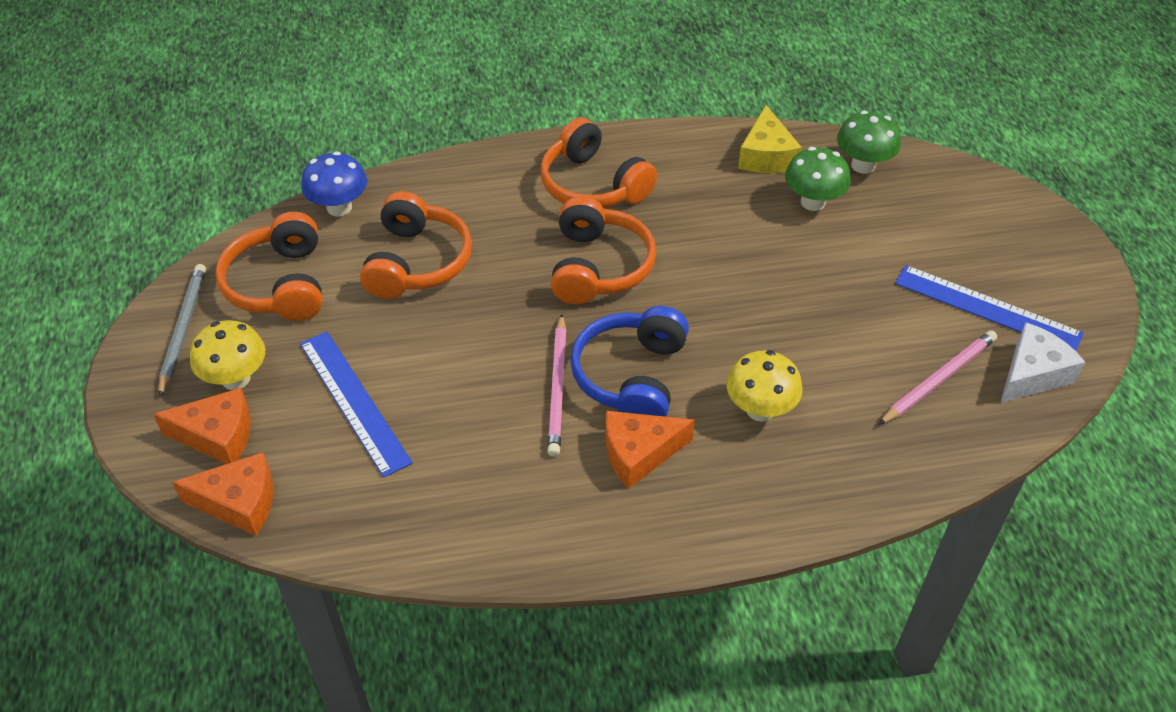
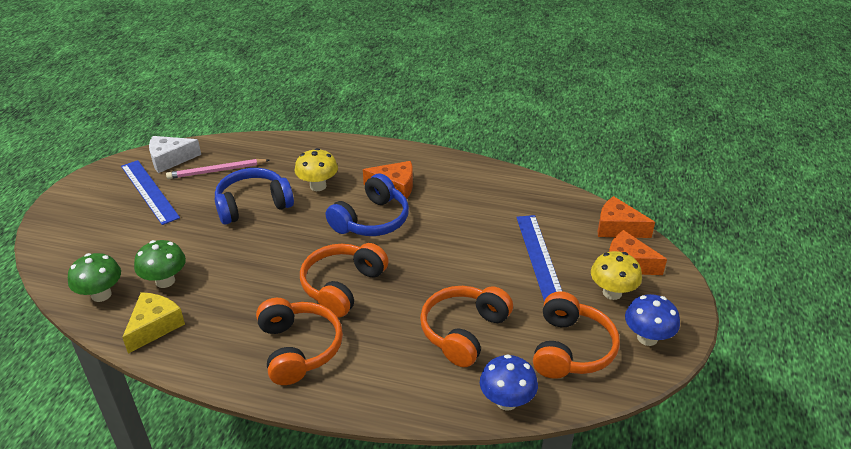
camera: 155 degrees left, 10 degrees down
grey pencil [159,264,206,398] -> blue mushroom [625,294,680,346]
pink pencil [547,314,567,457] -> none
none -> blue headphones [215,168,294,224]

